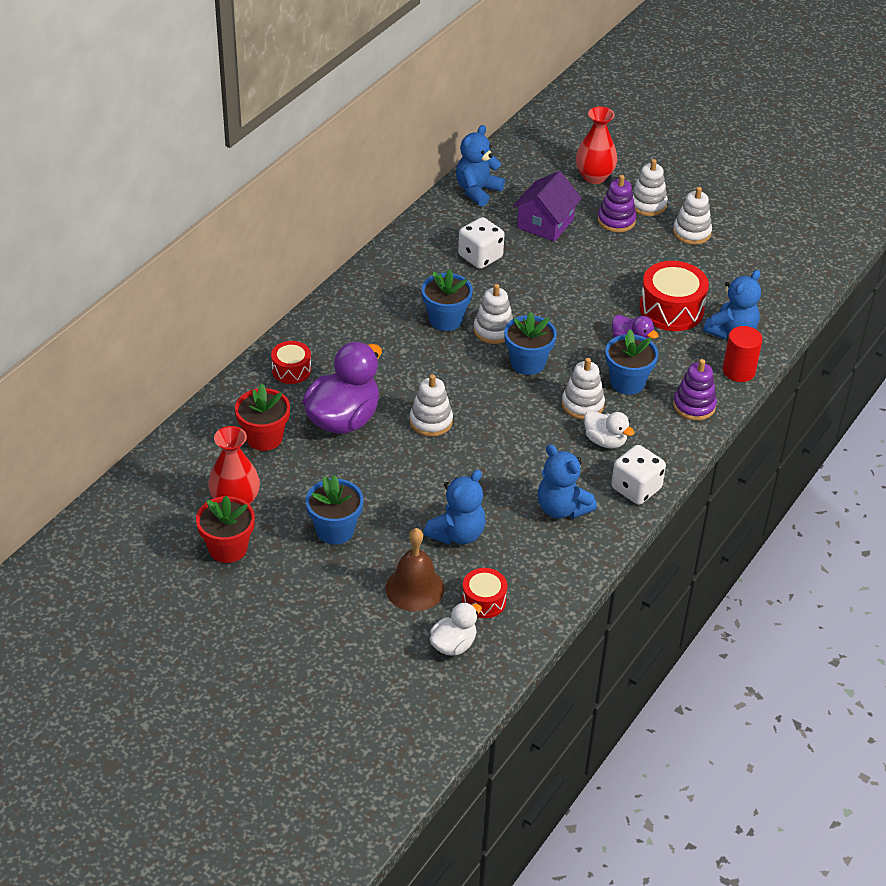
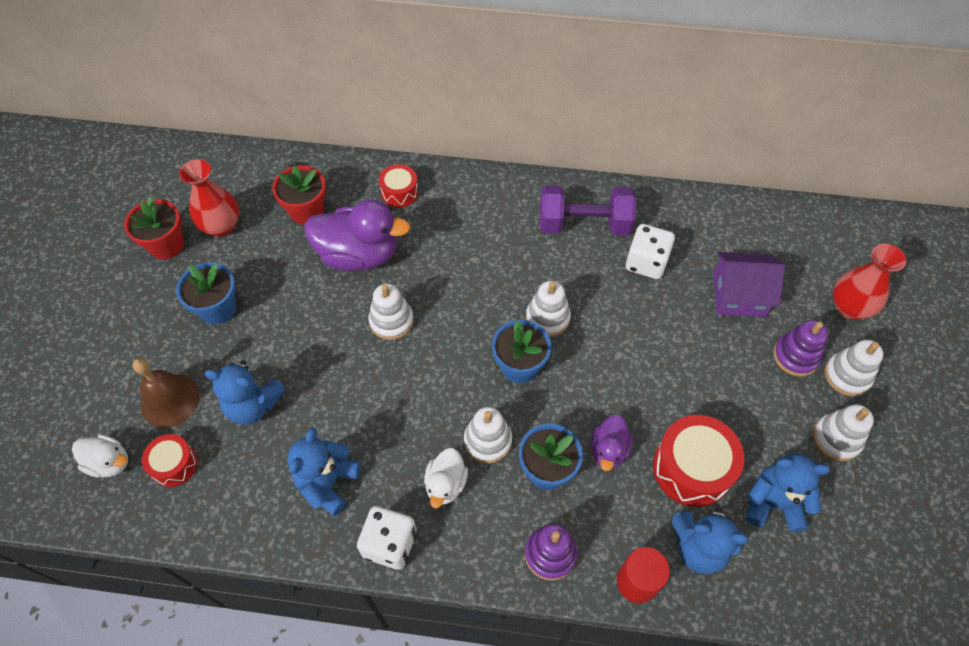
camera: 65 degrees right, 15 degrees up
blue flower pot [421,270,473,331] -> none
blue teddy bear [456,125,505,206] -> blue teddy bear moved to [746,454,830,532]
none -> purple dumbbell [540,185,636,235]

